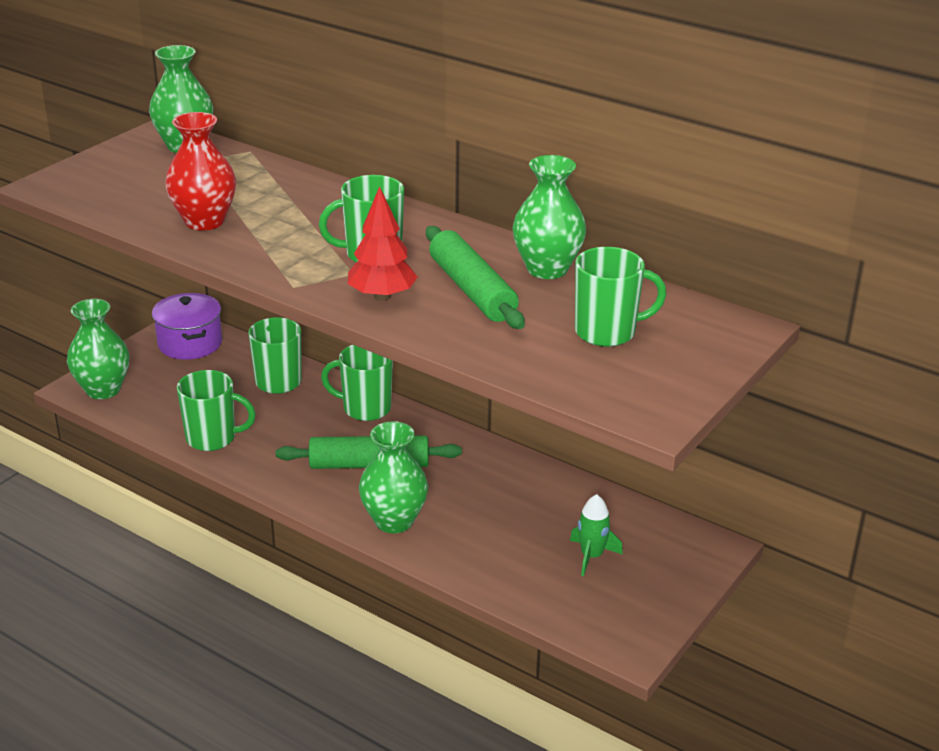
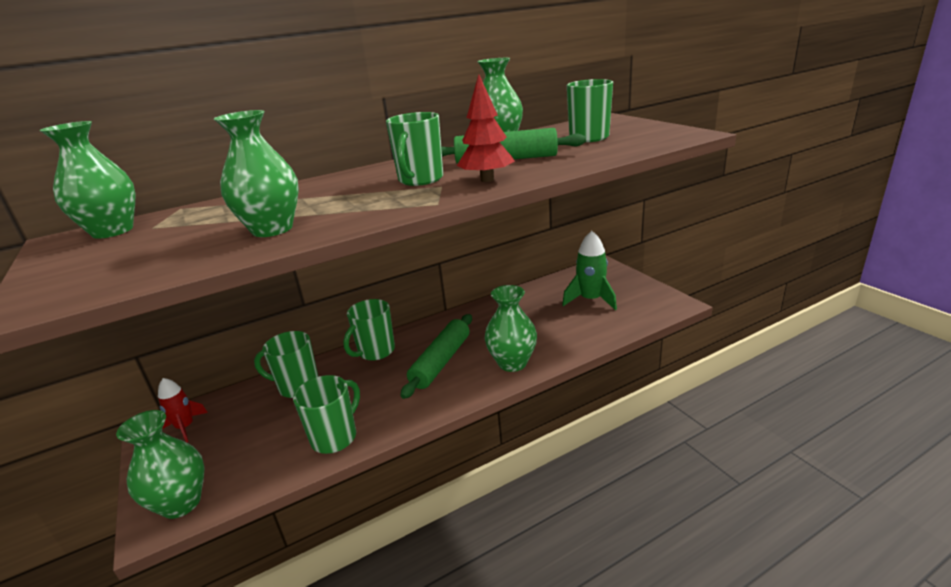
camera: 60 degrees left, 5 degrees down
purple pot [152,293,222,360] -> red rocket [158,378,208,443]
red vase [165,112,236,231] -> green vase [214,110,299,237]
green rocket [570,494,623,576] -> green rocket [562,231,617,310], size x1.53

